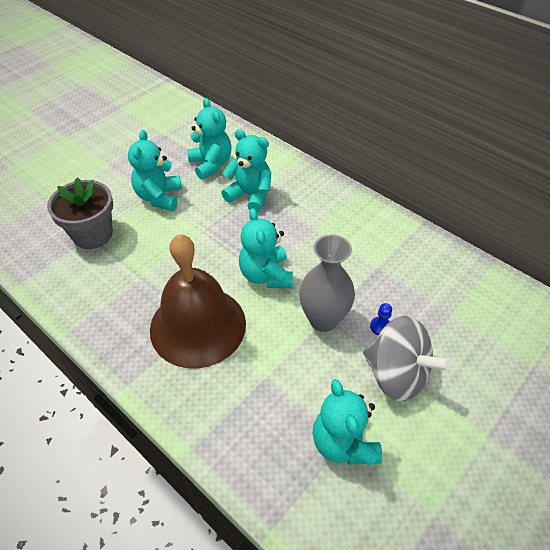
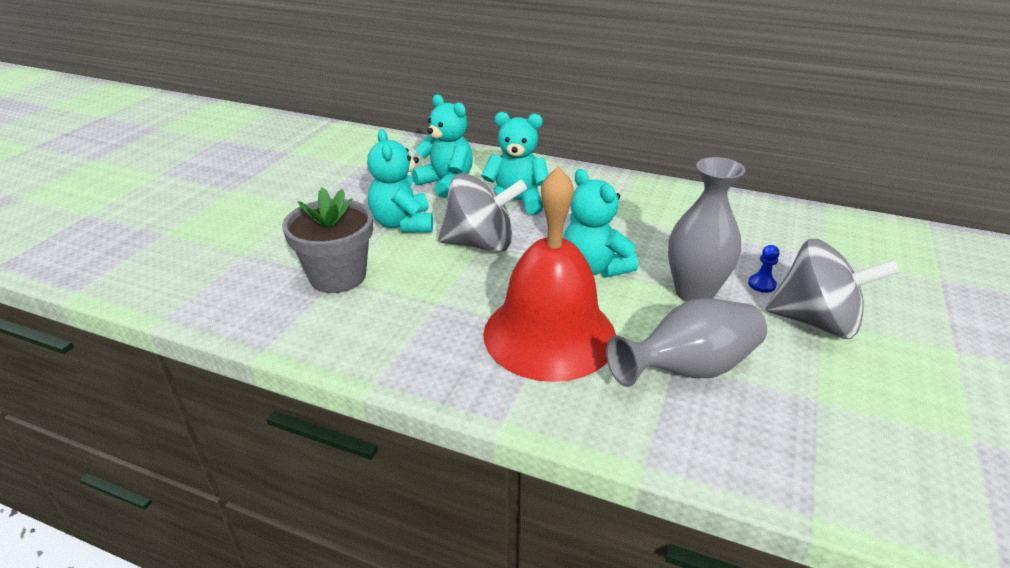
camera: 20 degrees left, 15 degrees down
brown bell [150,234,246,369] -> red bell [483,166,616,382]
turquoise teddy bear [313,379,382,465] -> none
none -> grey spinning top [438,173,527,253]
none -> grey vase [606,298,767,387]

